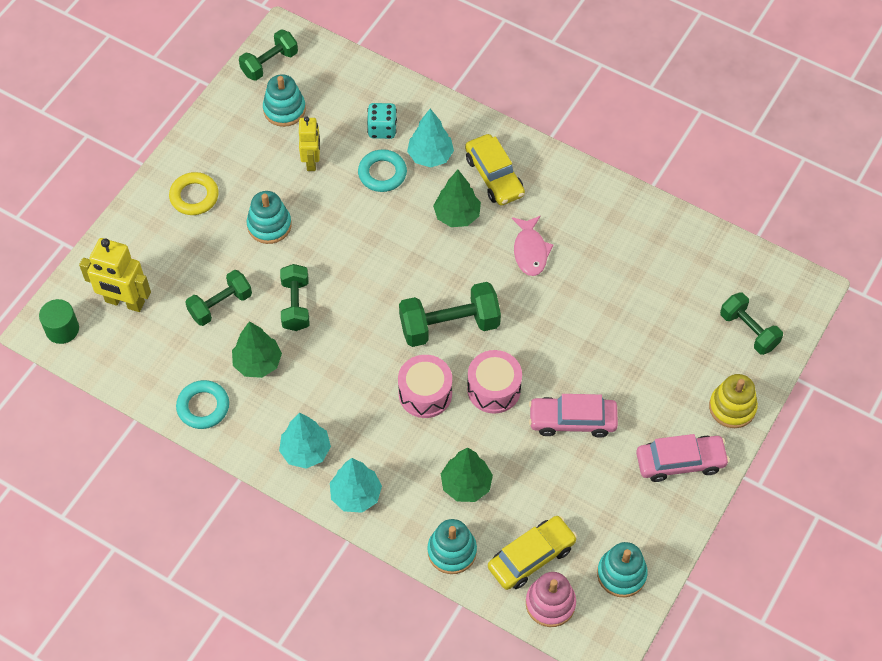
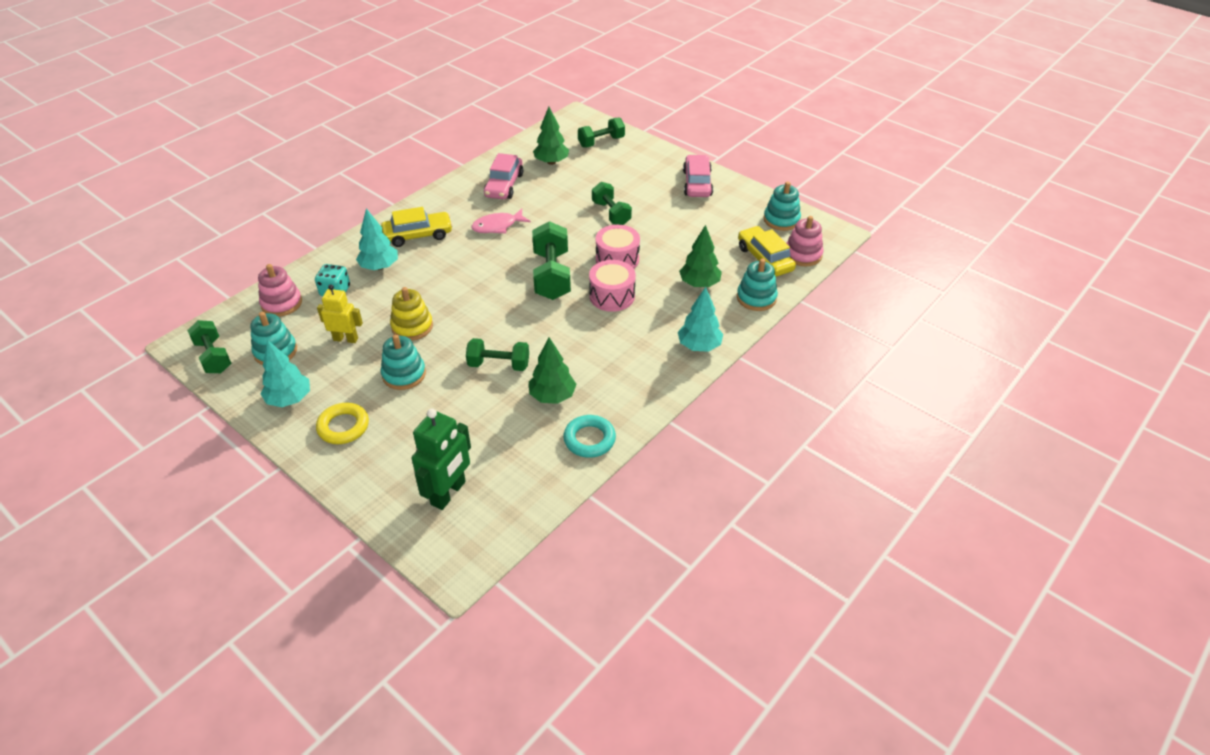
camera: 80 degrees left, 15 degrees down
green cylinder [39,299,79,344] -> none
yellow robot [79,238,151,312] -> green robot [412,409,471,510]
green dumbbell [185,270,252,326] -> green dumbbell moved to [592,182,632,225]
turquoise tree [279,413,331,469] -> turquoise tree moved to [261,340,310,407]
turquoise ring [358,149,407,192] -> none
green tree [433,170,481,227] -> green tree moved to [533,107,569,165]
pink fish [512,216,553,276] -> pink fish turned 150 degrees clockwise [471,208,531,233]
pink car [529,394,618,438] -> pink car moved to [484,153,523,199]
yellow stacking toy [709,374,758,428] -> yellow stacking toy moved to [390,287,433,341]
none -> pink stacking toy [258,264,302,317]

